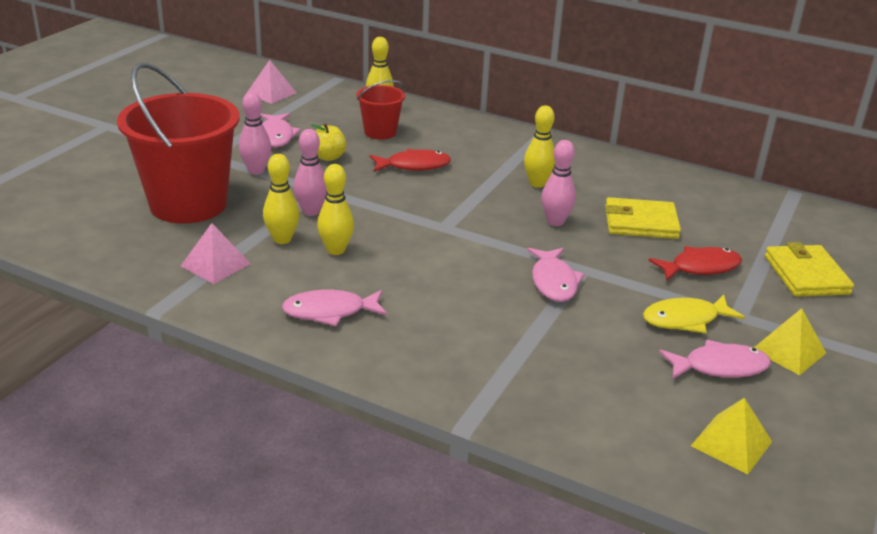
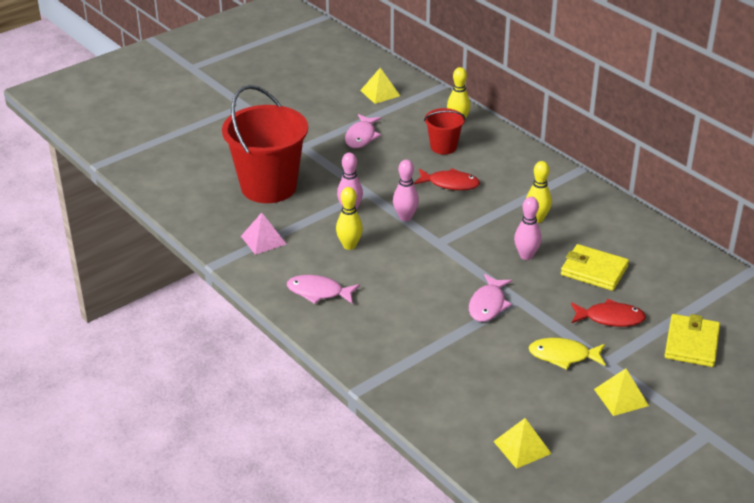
camera: 25 degrees right, 5 degrees up
pink bowling pin [239,92,271,175] -> pink bowling pin moved to [393,160,419,221]
pink pyramid [247,60,296,104] -> yellow pyramid [360,68,400,104]
yellow bowling pin [263,154,300,244] -> none
yellow apple [311,123,346,161] -> none
pink fish [659,340,771,380] -> none

